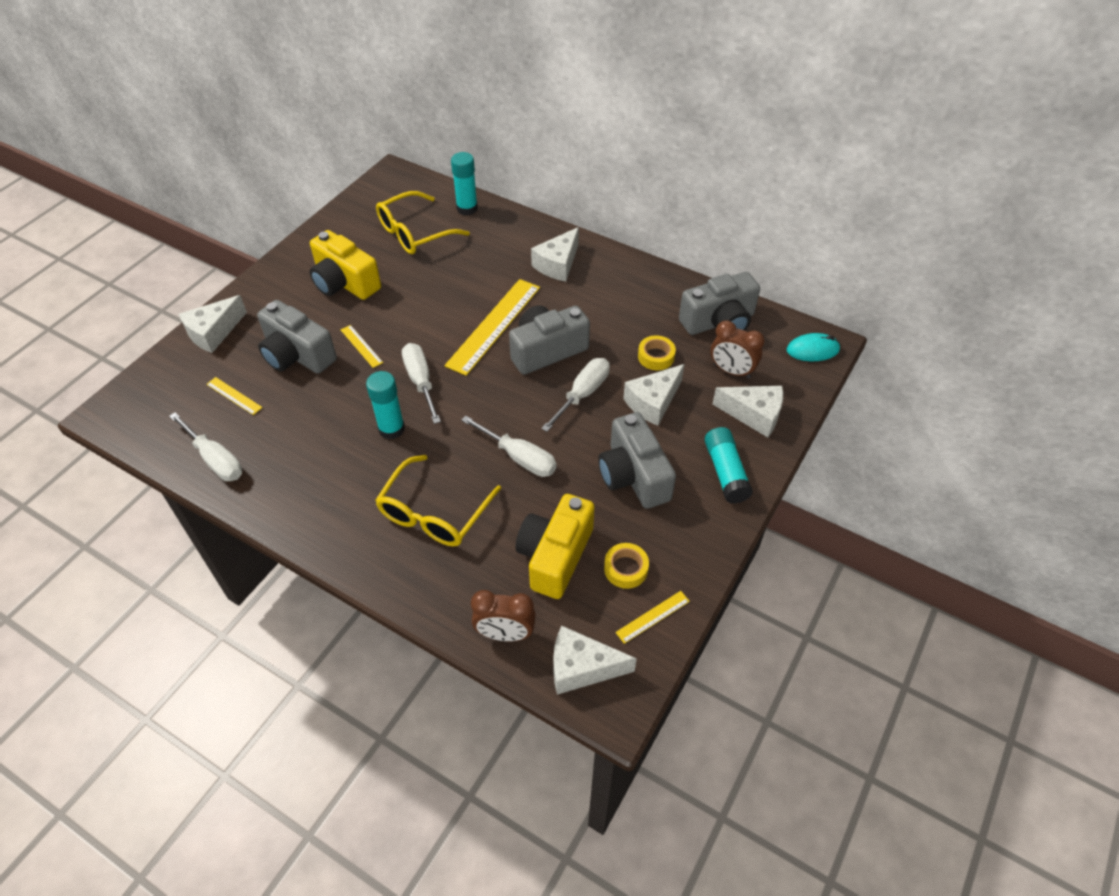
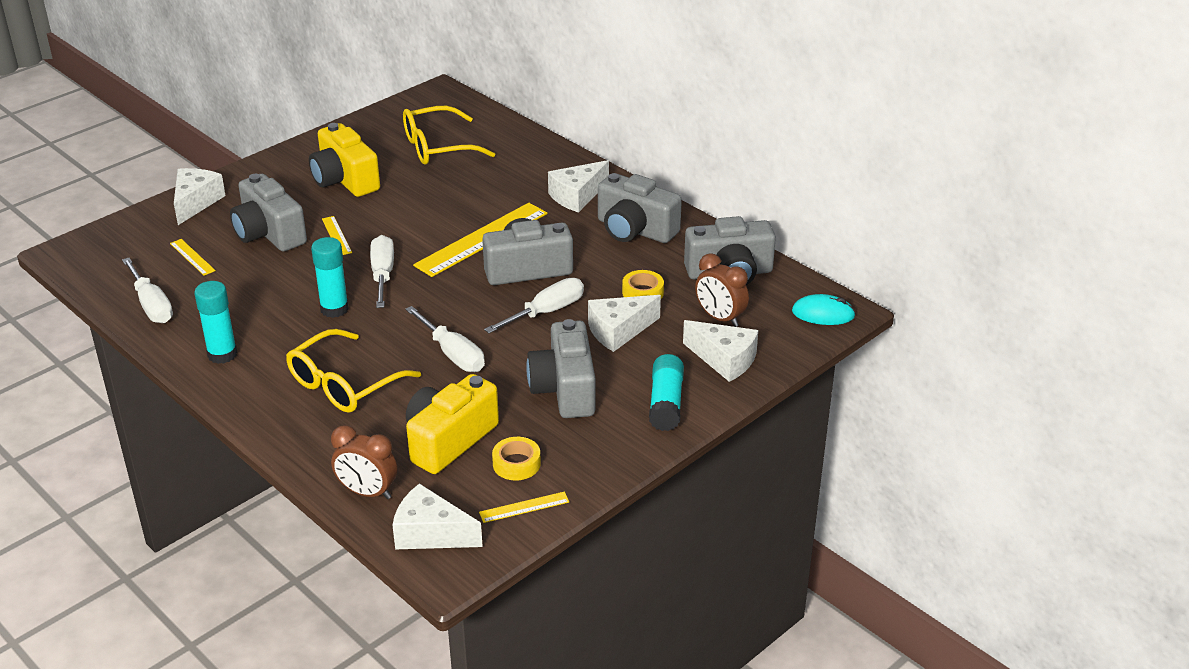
camera: 15 degrees right, 15 degrees down
white cheese [179,295,247,353] -> white cheese turned 135 degrees clockwise [174,168,226,225]
turquoise glue stick [451,152,478,215] -> turquoise glue stick moved to [194,281,237,364]
none -> grey camera [598,173,682,243]

